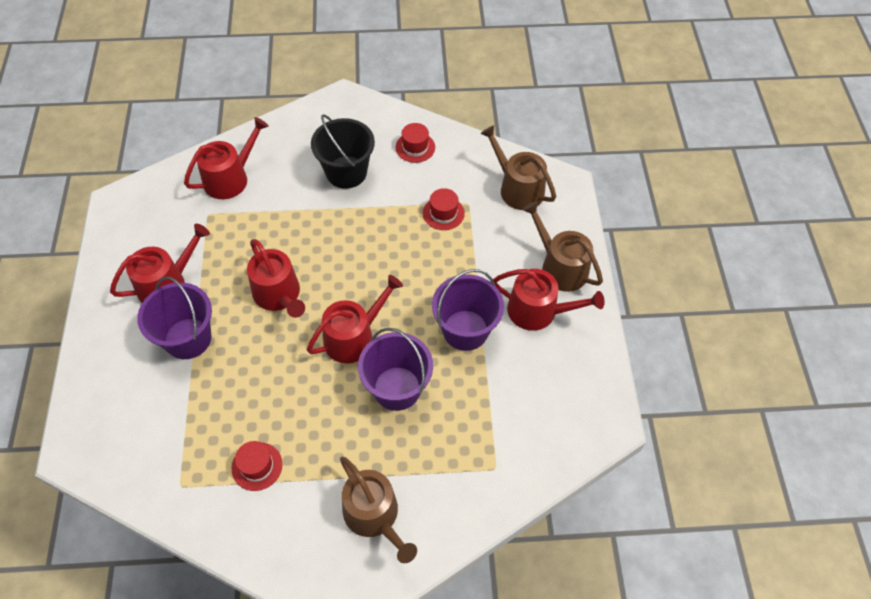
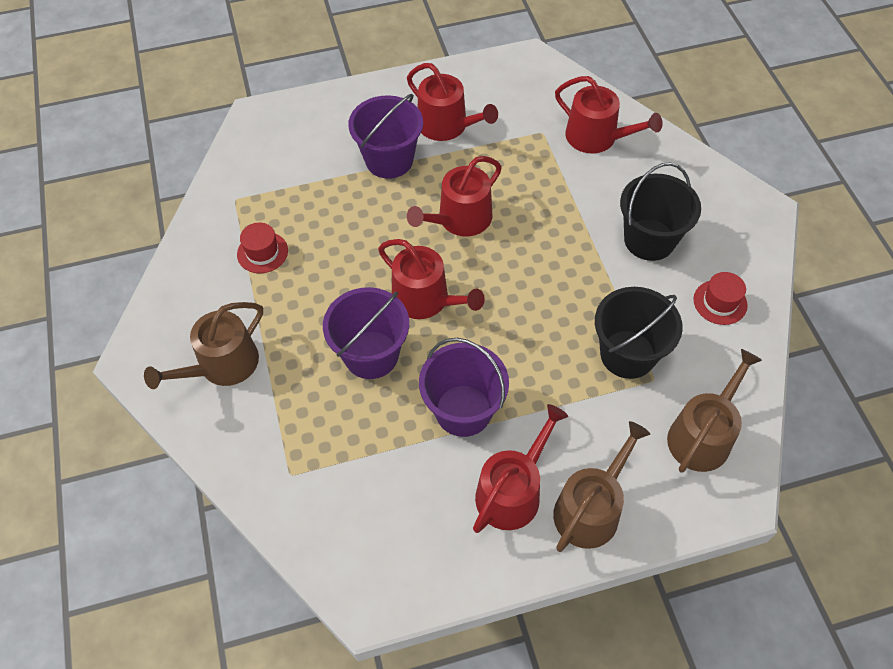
camera: 80 degrees right, 0 degrees up
red hat [423,188,465,230] -> black bucket [595,287,683,379]
red watering can [493,269,605,331] -> red watering can turned 150 degrees counterclockwise [473,404,568,533]

